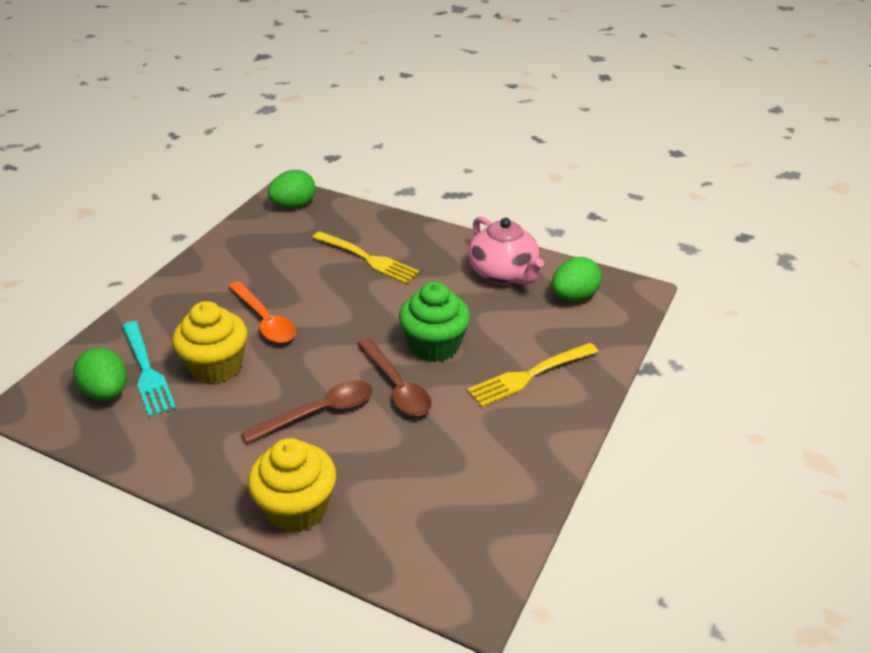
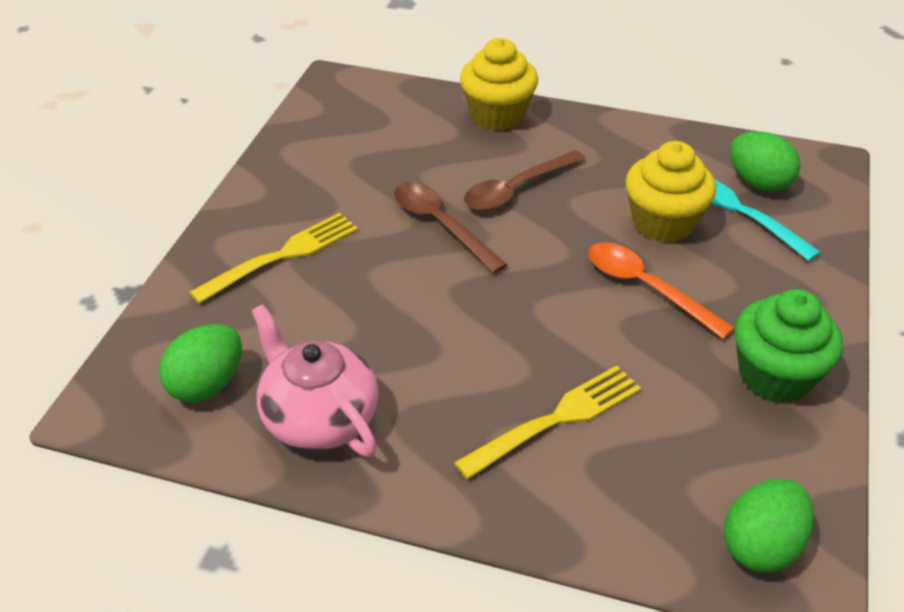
camera: 170 degrees right, 5 degrees up
yellow fork [312,231,419,284] -> yellow fork turned 120 degrees clockwise [454,366,641,479]
green cupcake [399,282,470,362] -> green cupcake moved to [734,289,843,403]

